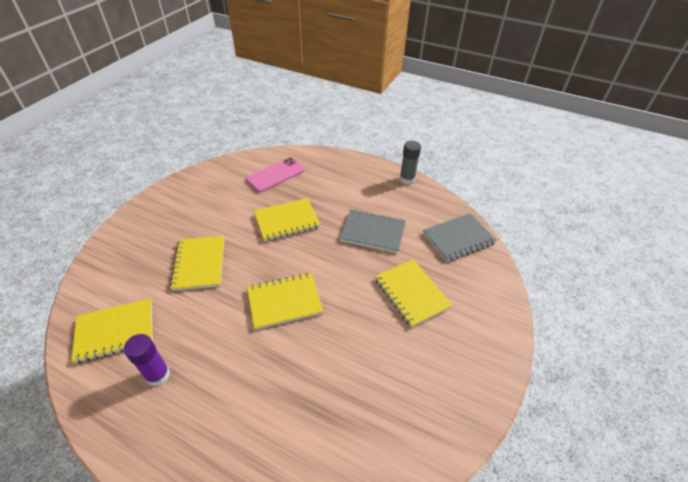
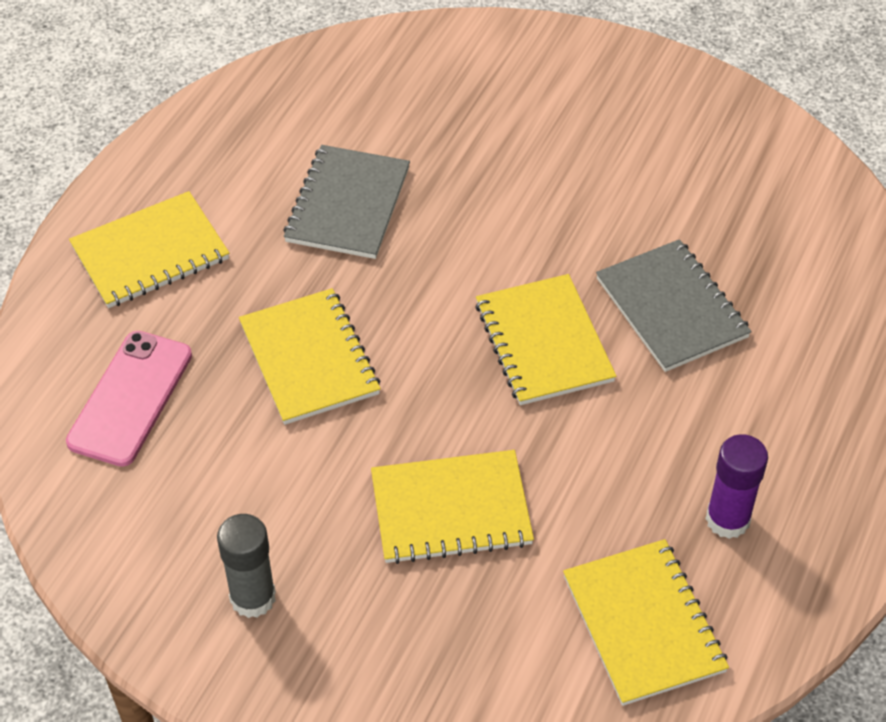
camera: 90 degrees left, 5 degrees up
pink phone [246,157,305,192] -> pink phone turned 60 degrees clockwise [66,331,192,467]
yellow notebook [375,259,453,328] -> yellow notebook moved to [69,191,229,308]
grey glue stick [400,141,421,184] -> grey glue stick moved to [217,514,276,618]
grey notebook [423,213,497,262] -> grey notebook moved to [596,239,752,372]

